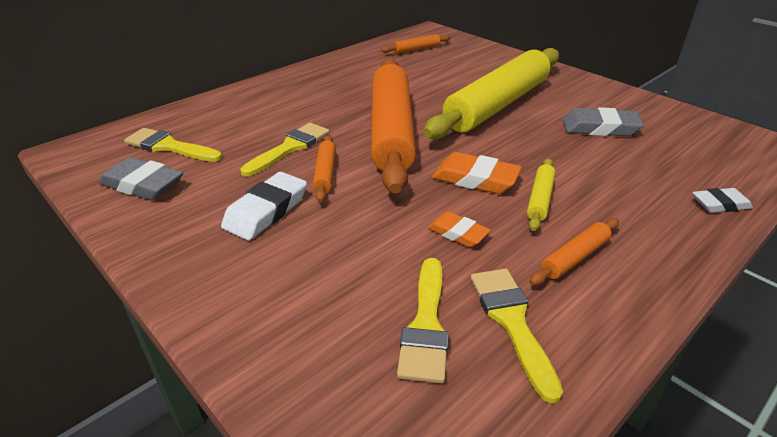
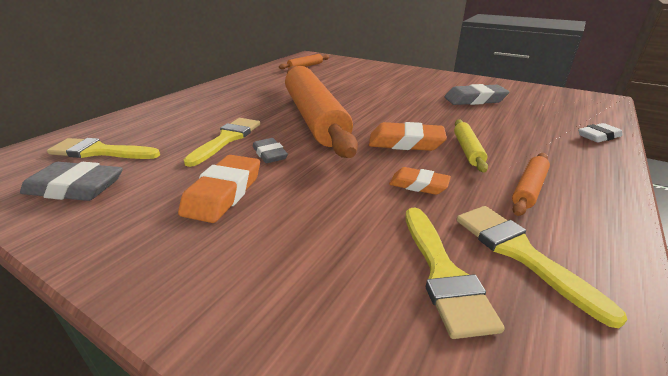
camera: 15 degrees left, 5 degrees down
white eraser [221,172,307,240] -> orange eraser [178,155,260,223]
orange rolling pin [313,135,336,202] -> grey eraser [253,138,288,163]
yellow rolling pin [423,48,559,139] -> none

